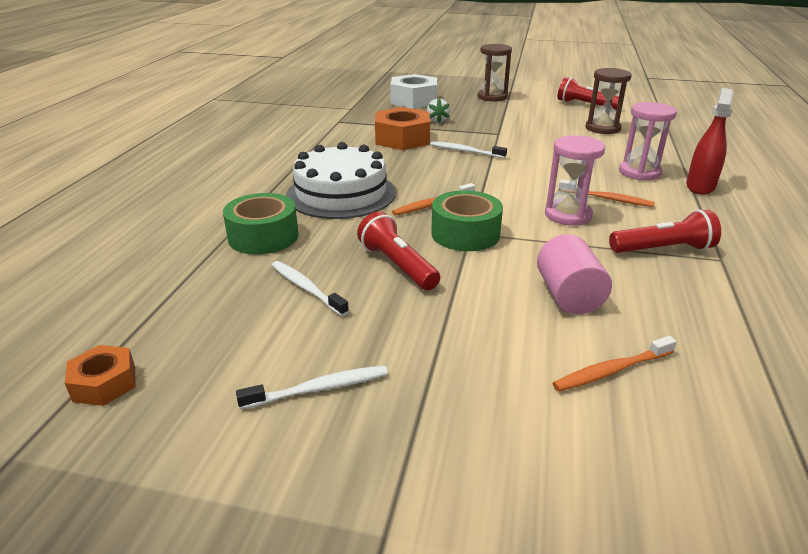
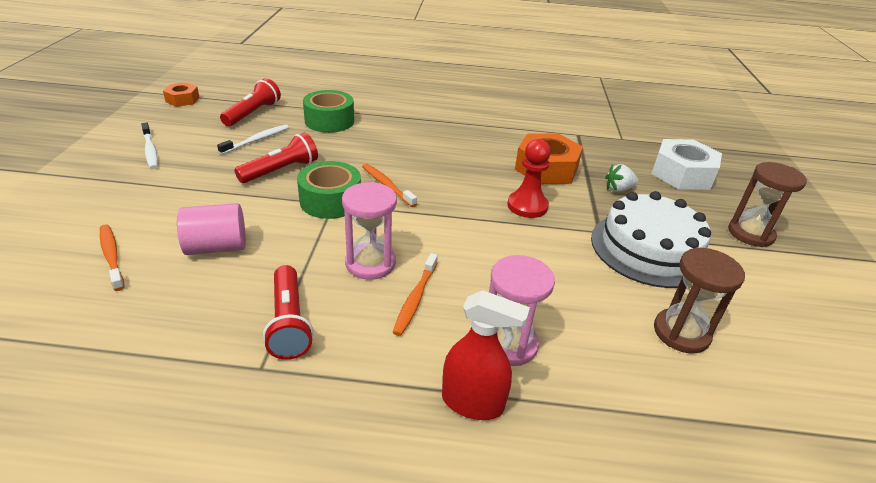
camera: 80 degrees right, 5 degrees up
white cake [286,142,396,219] -> white cake moved to [591,191,711,288]
white toothbrush [430,141,507,158] -> red pawn [507,139,551,218]
red flashlight [557,77,619,110] -> red flashlight moved to [220,78,281,126]

